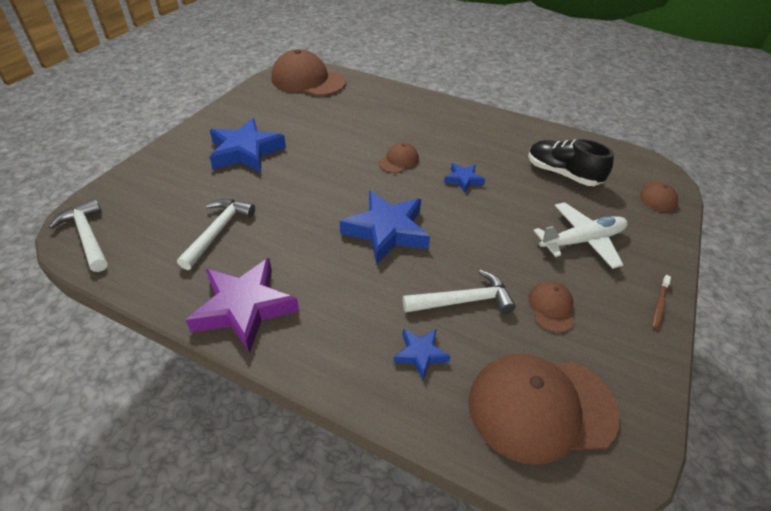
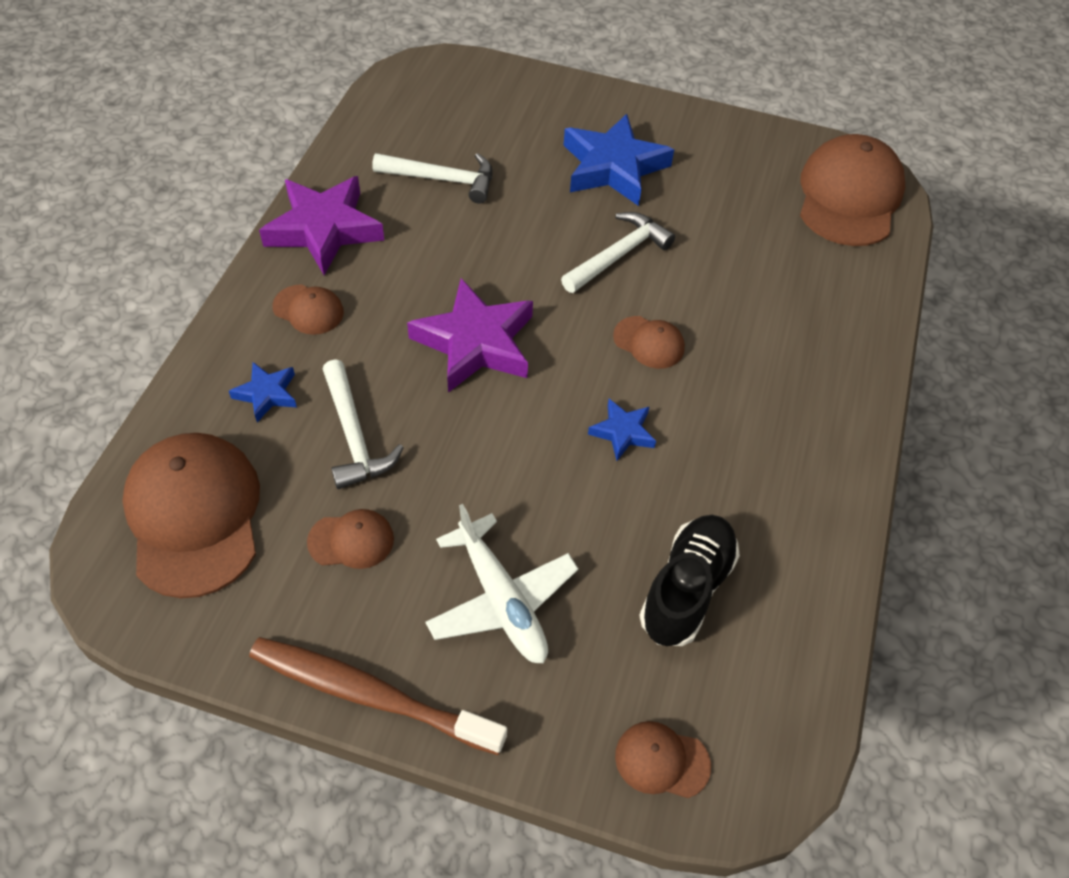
camera: 80 degrees right, 10 degrees up
white hammer [49,199,107,272] -> white hammer moved to [561,212,675,293]
blue star [340,191,430,264] -> purple star [407,278,533,393]
brown toothbrush [652,275,671,329] -> brown toothbrush [249,637,507,755], size x2.40
none -> brown cap [272,285,344,335]

